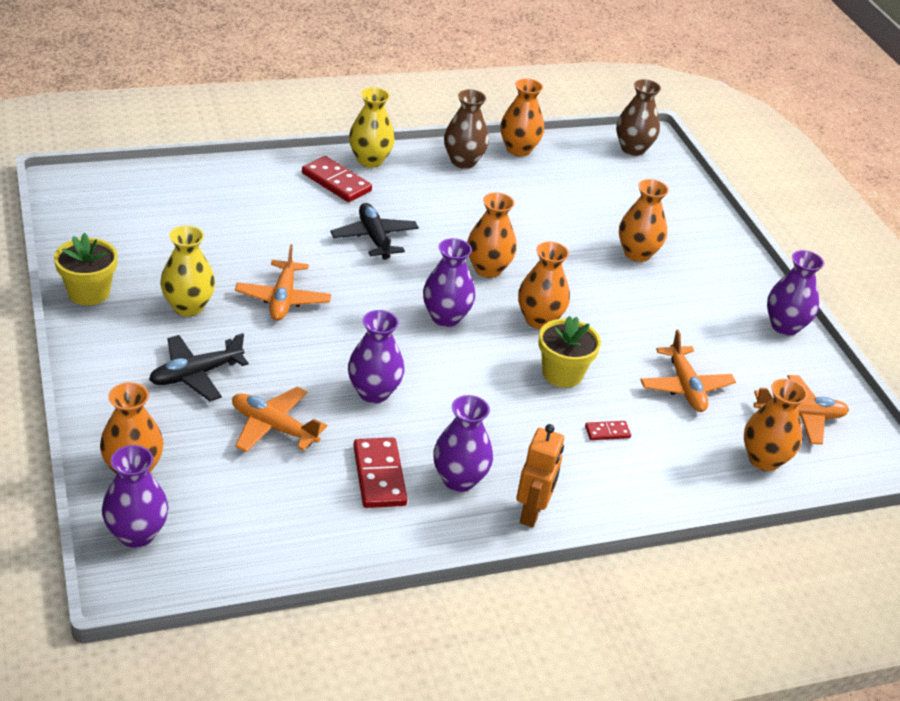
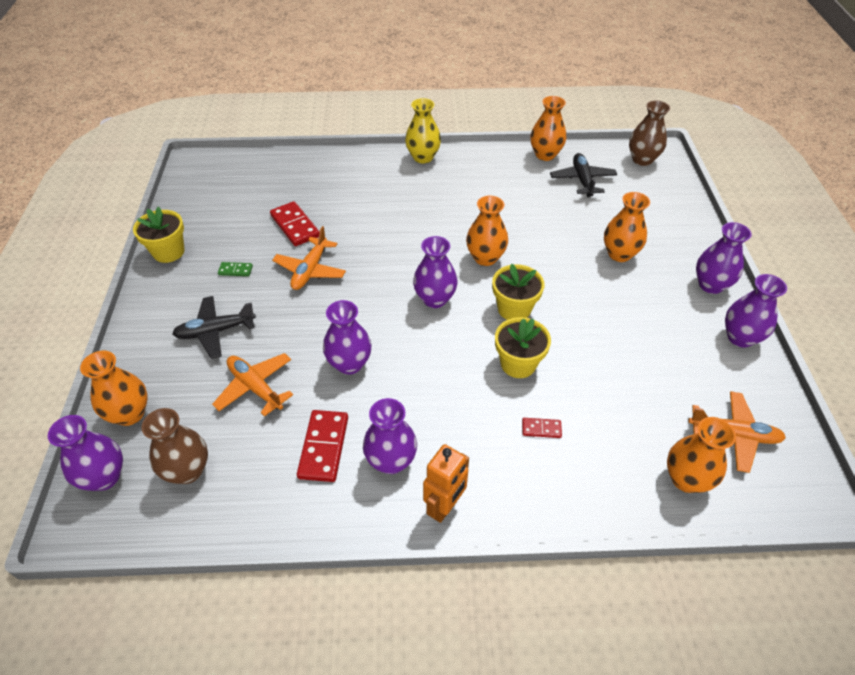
camera: 20 degrees right, 10 degrees up
yellow vase [160,225,215,316] -> green domino [218,262,253,276]
red domino [302,156,372,202] -> red domino moved to [270,201,320,246]
black plane [330,203,419,260] -> black plane moved to [550,153,617,197]
brown vase [444,89,489,169] -> brown vase moved to [142,408,208,484]
orange vase [518,241,570,329] -> yellow flower pot [492,264,544,320]
orange plane [640,329,736,412] -> none
none -> purple vase [696,222,752,294]

